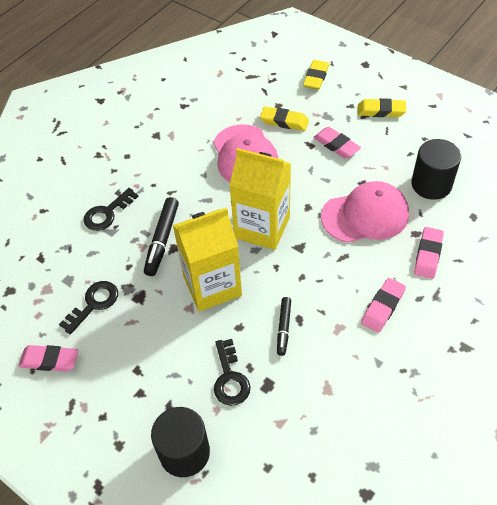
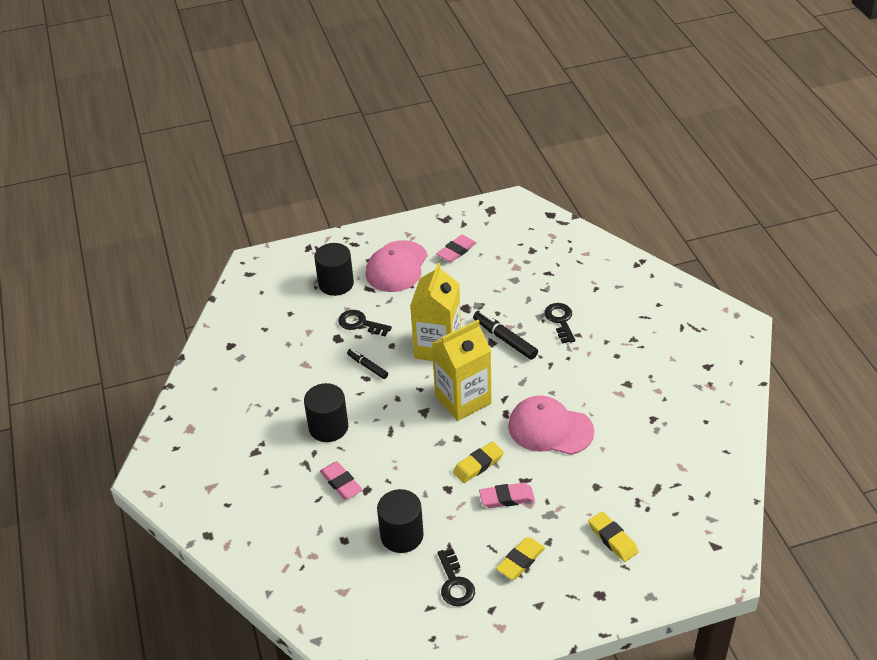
camera: 125 degrees right, 10 degrees down
black key [59,281,118,334] -> black key moved to [437,548,475,606]
yellow eraser [260,107,309,131] -> yellow eraser moved to [453,442,504,483]
pink cap [321,181,409,243] -> pink cap moved to [366,240,428,292]
pink eraser [361,278,406,333] -> black cylinder [304,383,348,442]

